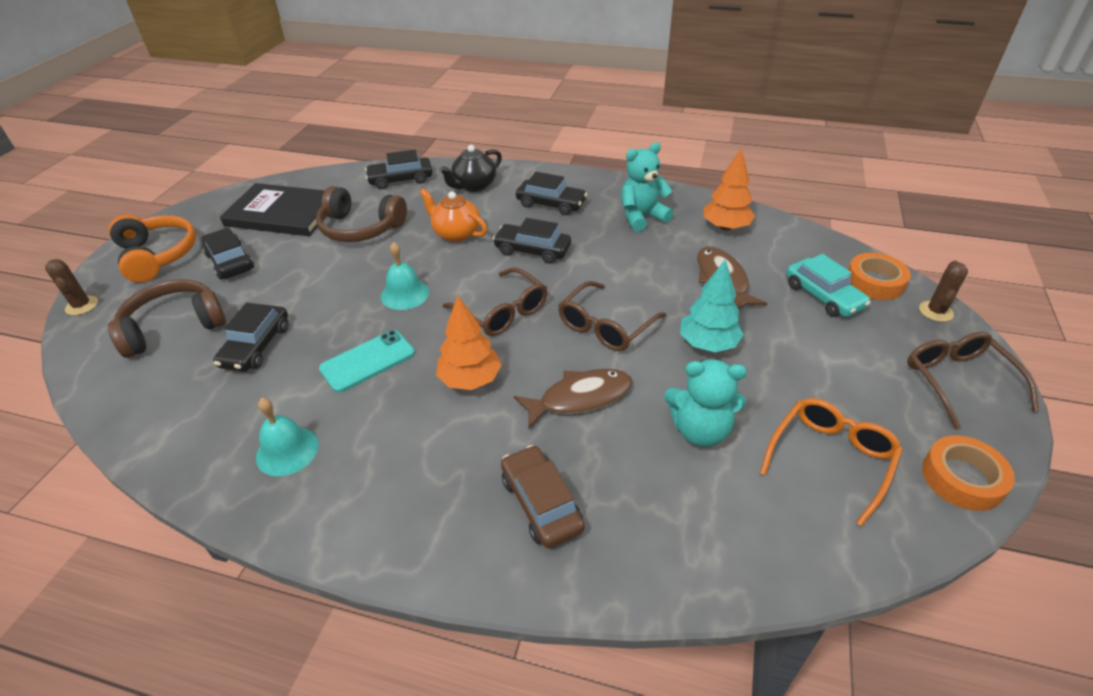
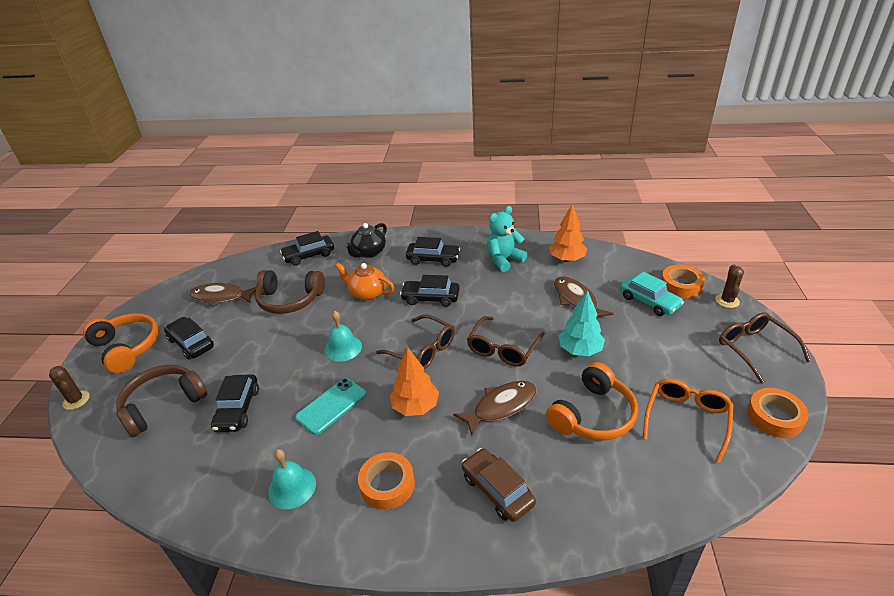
camera: 10 degrees left, 5 degrees down
black book [220,183,327,236] -> brown fish [189,283,257,307]
turquoise teddy bear [664,360,747,447] -> orange headphones [546,362,638,441]
none -> orange tape [358,452,415,510]

